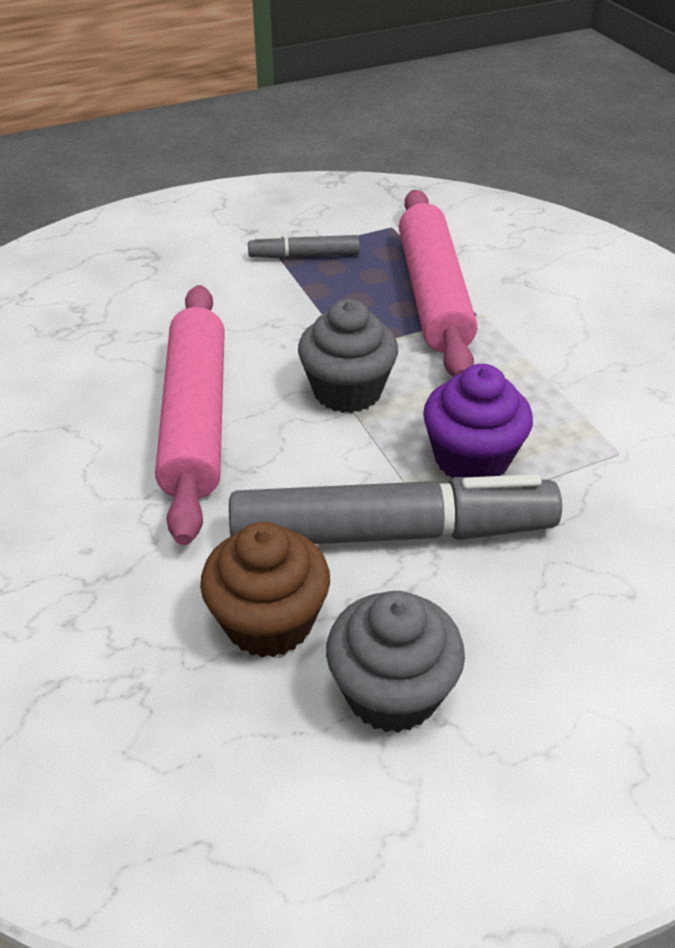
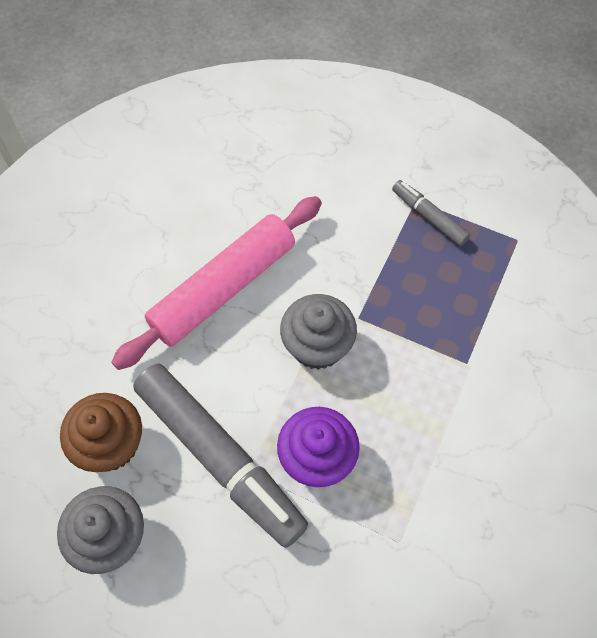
camera: 50 degrees right, 20 degrees up
pink rolling pin [399,190,477,377] -> none

